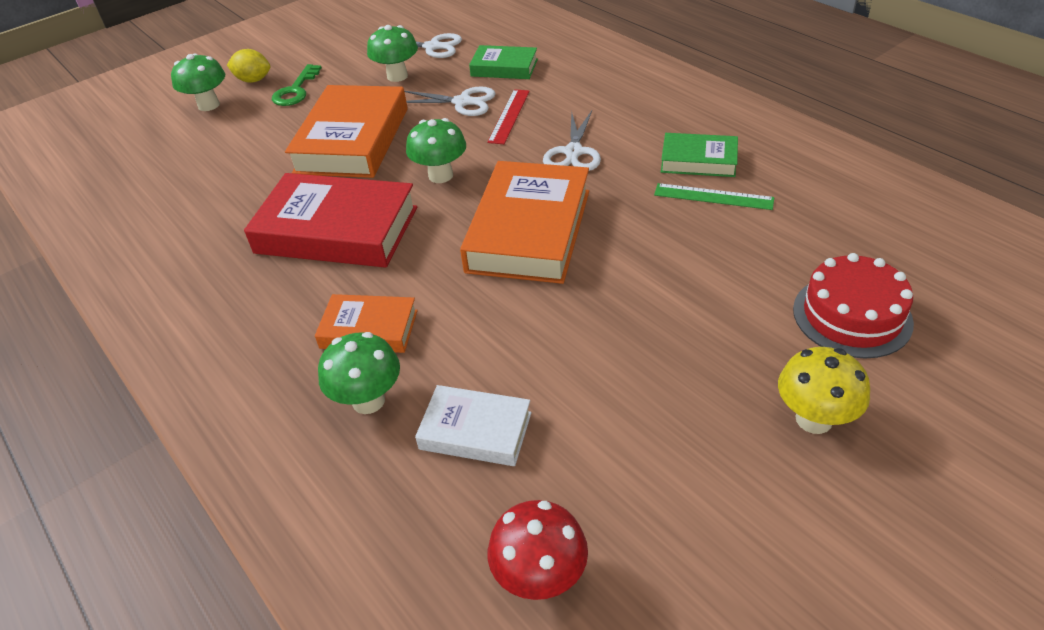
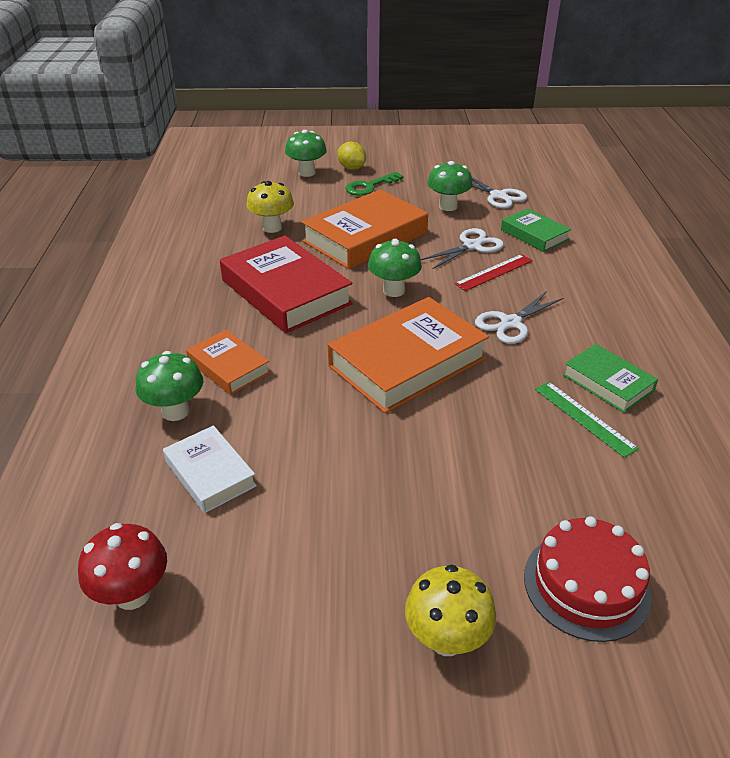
camera: 35 degrees right, 5 degrees down
white scissors [404,86,496,116] -> white scissors turned 90 degrees counterclockwise [421,228,504,269]
none -> yellow mushroom [246,181,294,233]

